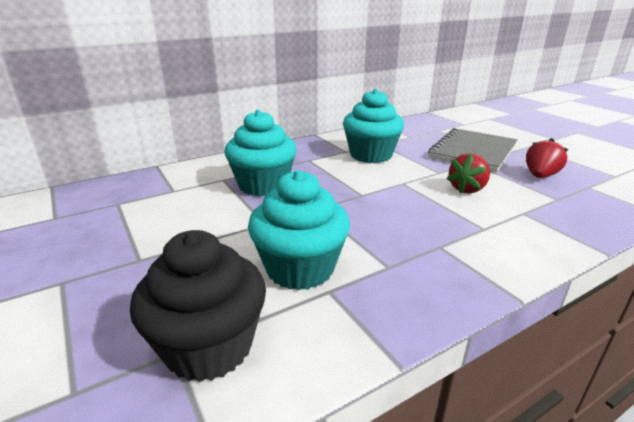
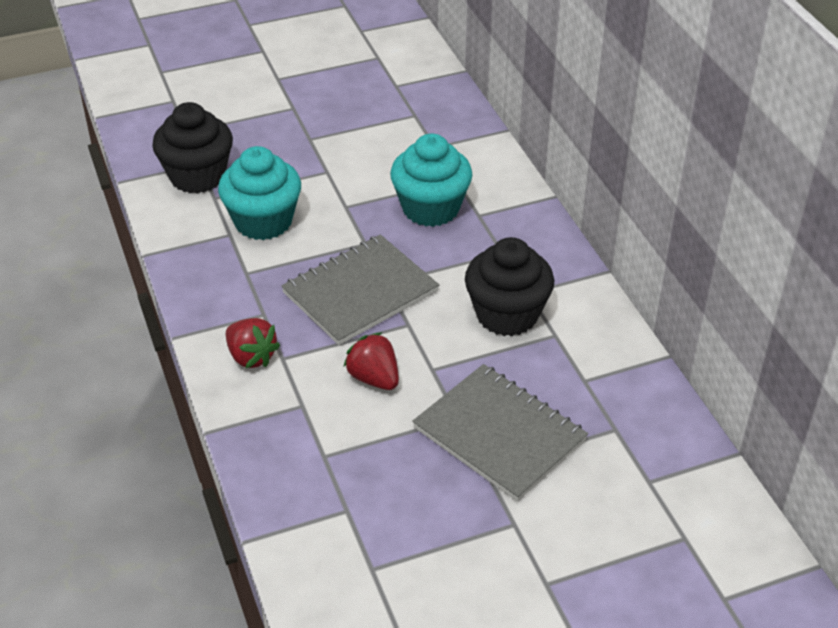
camera: 100 degrees right, 15 degrees up
turquoise cupcake [343,89,404,163] -> black cupcake [465,237,554,336]
red strawberry [526,138,568,178] -> red strawberry moved to [226,318,280,368]
none -> grey notebook [281,235,439,345]

